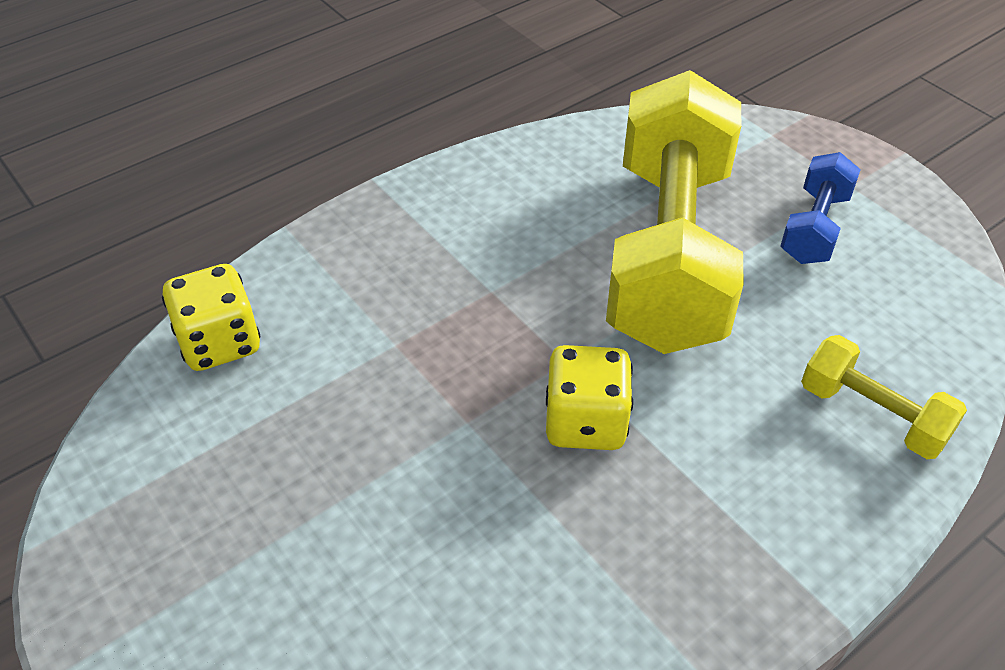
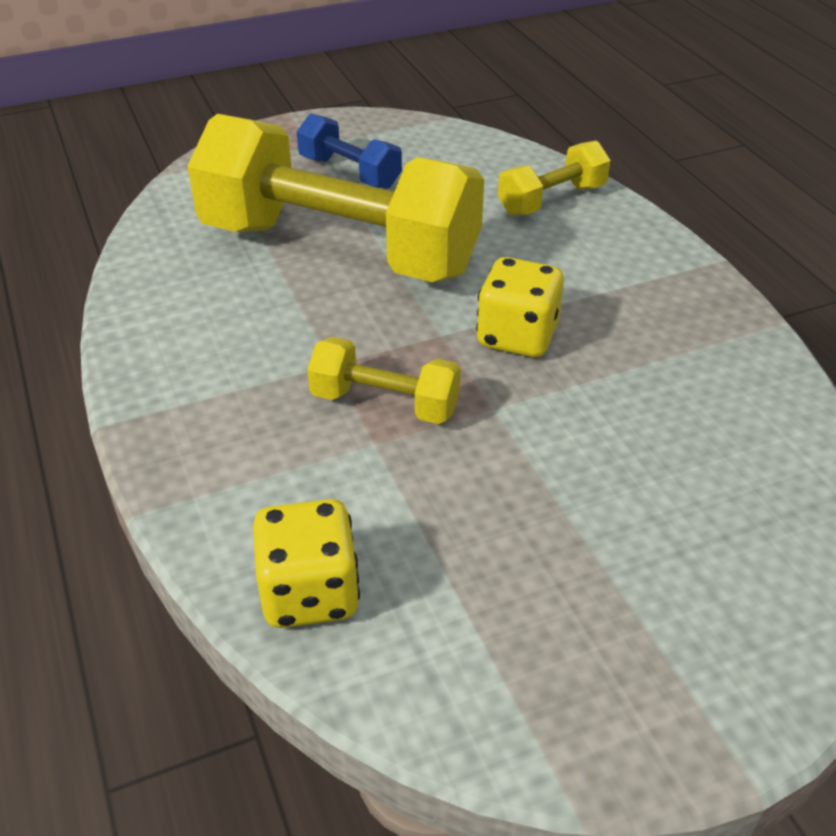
camera: 75 degrees left, 5 degrees down
none -> yellow dumbbell [307,337,461,424]

